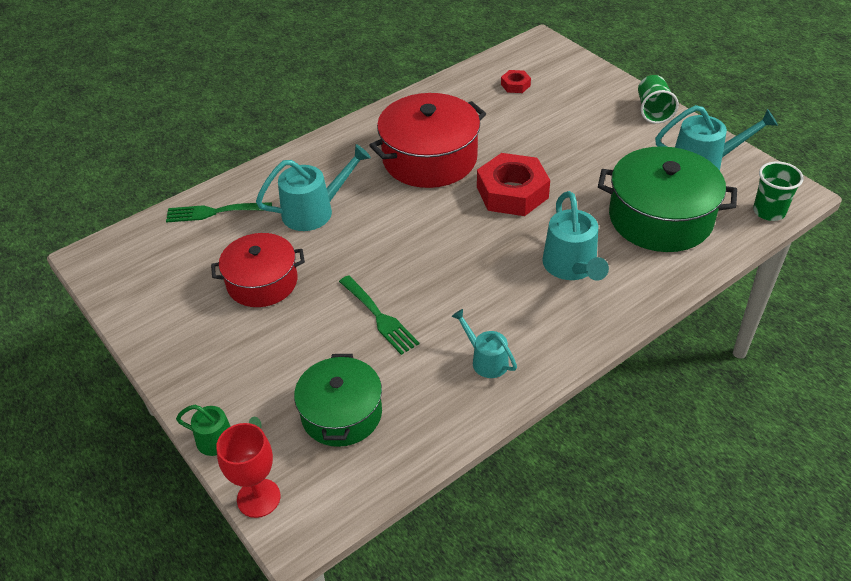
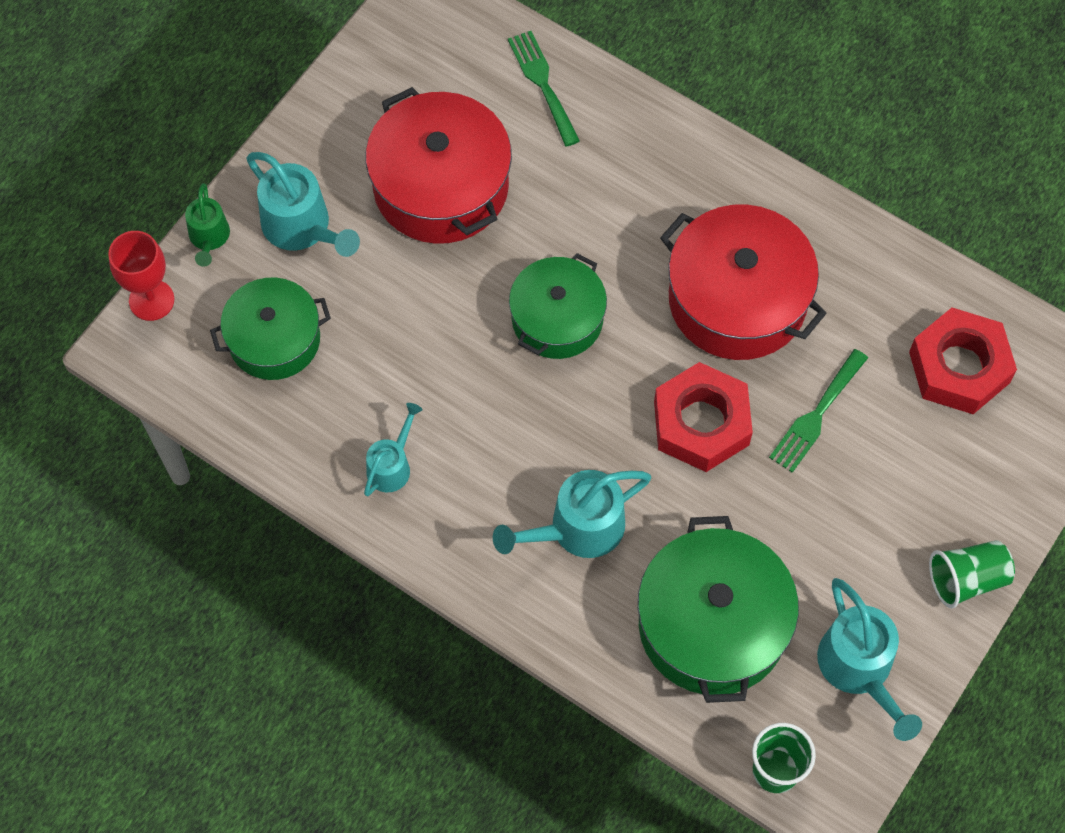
camera: 70 degrees right, 20 degrees up
red pot [211,233,305,307] -> red pot [366,87,512,244], size x1.52
turquoise watering can [256,144,371,231] -> turquoise watering can moved to [246,152,360,257]
green fork [339,275,419,355] -> green fork moved to [769,349,868,473]
red nut [501,70,531,93] -> red nut [909,308,1017,414], size x2.16
none -> green pot [509,253,607,359]

